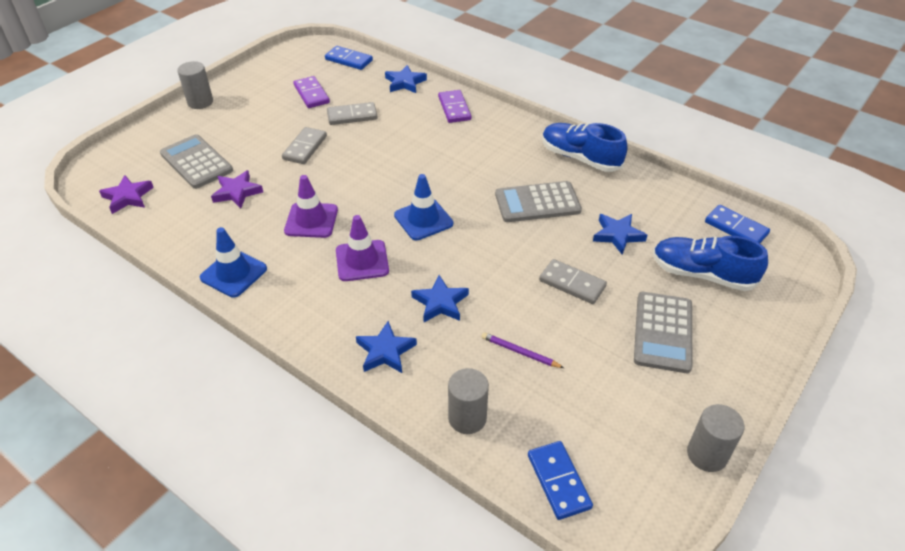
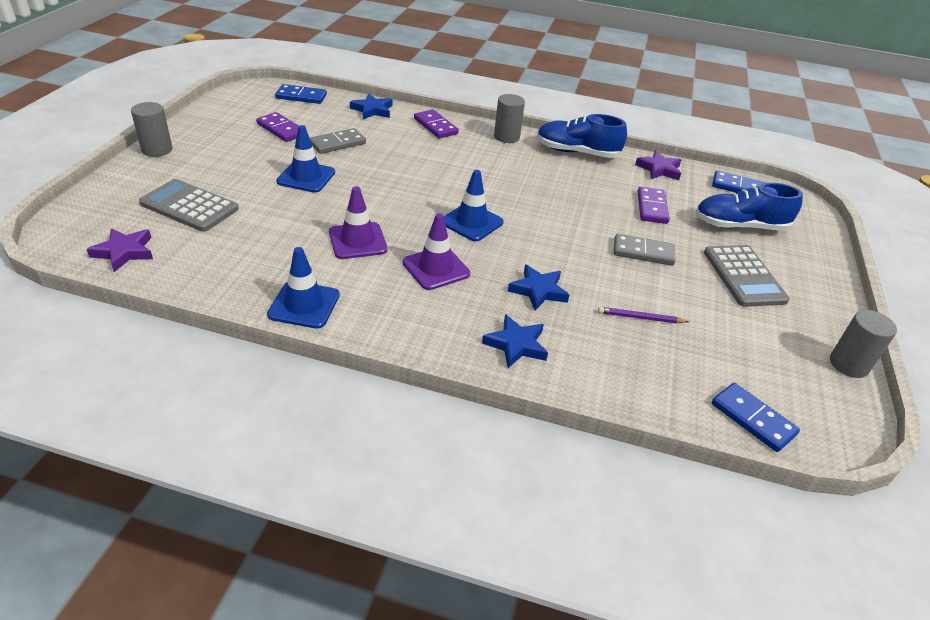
camera: 25 degrees left, 5 degrees down
purple star [211,170,263,209] -> purple star moved to [635,151,681,180]
grey domino [282,127,327,164] -> blue traffic cone [276,125,335,193]
grey cylinder [448,368,489,434] -> grey cylinder moved to [494,94,525,143]
grey calculator [495,181,582,222] -> none
blue star [593,214,647,255] -> purple domino [638,187,670,224]

